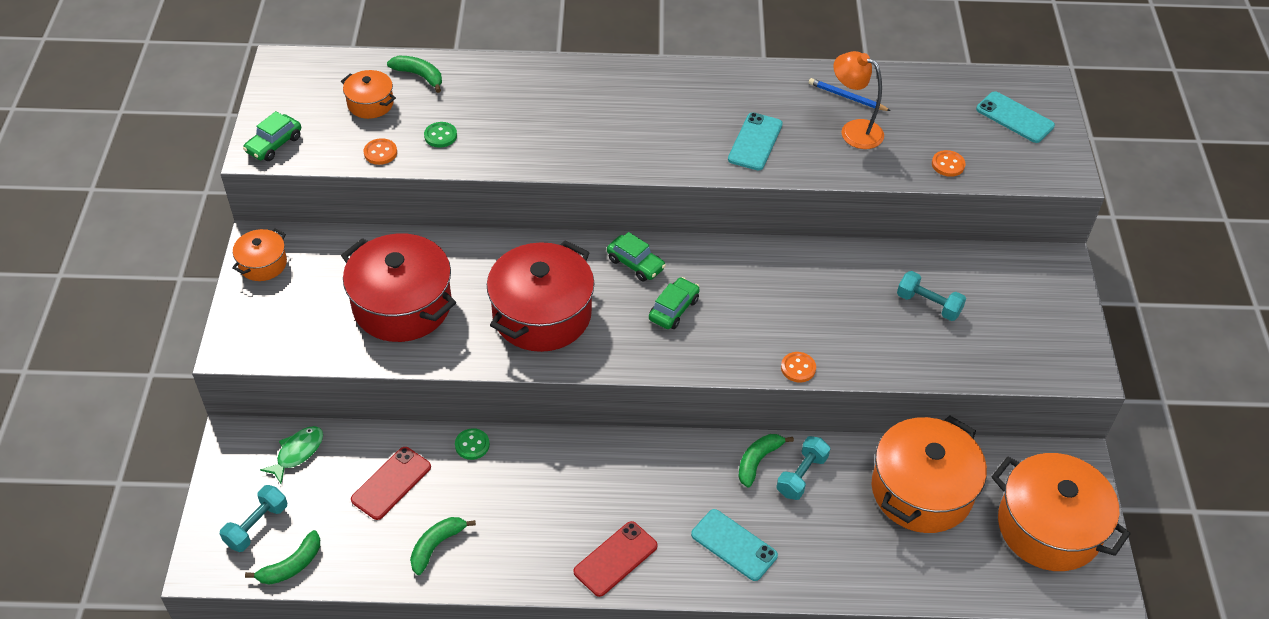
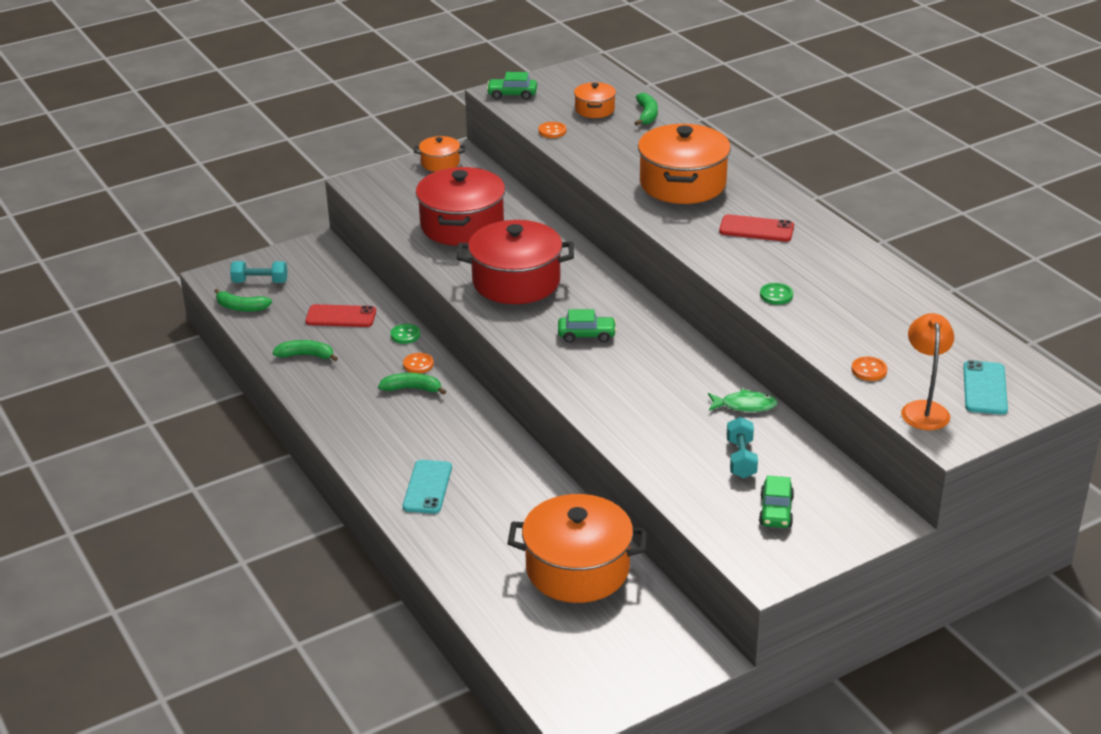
camera: 60 degrees right, 15 degrees down
green fish [260,426,323,484] -> green fish moved to [708,389,778,412]
green button [424,122,457,148] -> green button moved to [760,283,793,305]
red phone [573,521,658,597] -> red phone moved to [719,214,794,242]
green car [607,232,666,282] -> green car moved to [759,476,794,528]
turquoise phone [728,112,783,171] -> none
green banana [738,434,794,488] -> green banana moved to [378,373,446,395]
turquoise dumbbell [776,436,830,500] -> none
orange button [781,352,816,382] -> orange button moved to [403,353,434,374]
blue pencil [809,78,891,111] -> none
orange lamp [834,51,884,149] -> orange lamp moved to [901,313,954,430]
orange pot [992,453,1131,571] -> orange pot moved to [638,124,731,204]

